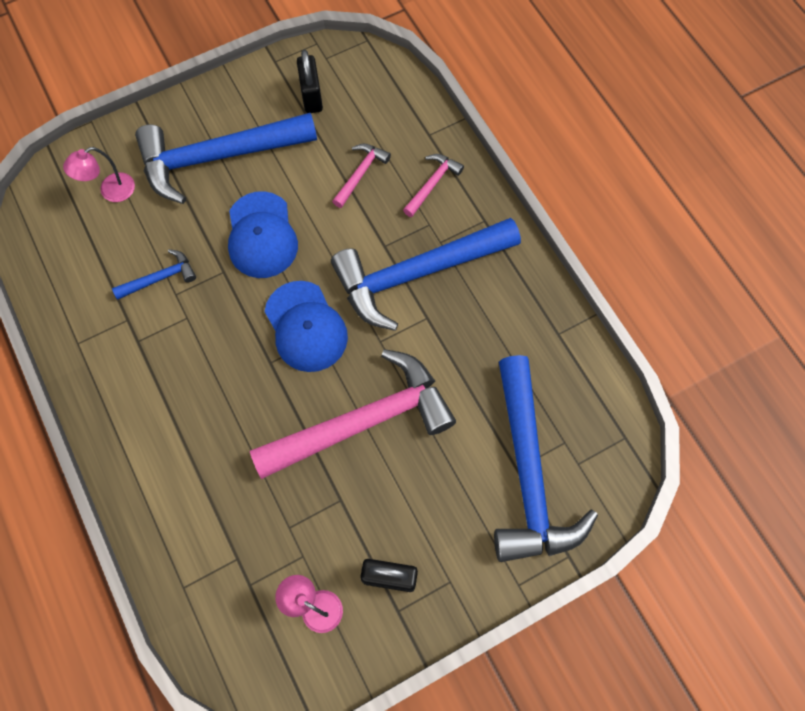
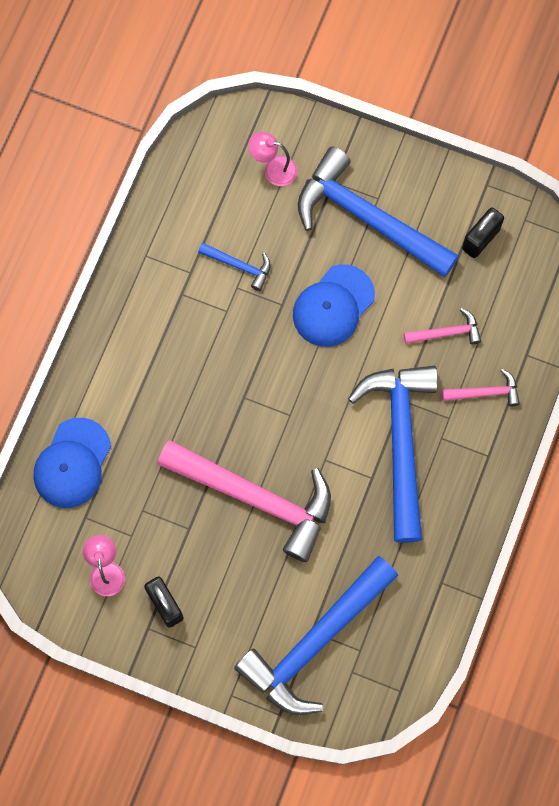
camera: 50 degrees right, 5 degrees up
blue cap [264,281,348,372] -> blue cap moved to [34,418,111,508]
blue hammer [331,218,521,331] -> blue hammer turned 60 degrees clockwise [348,366,438,543]

